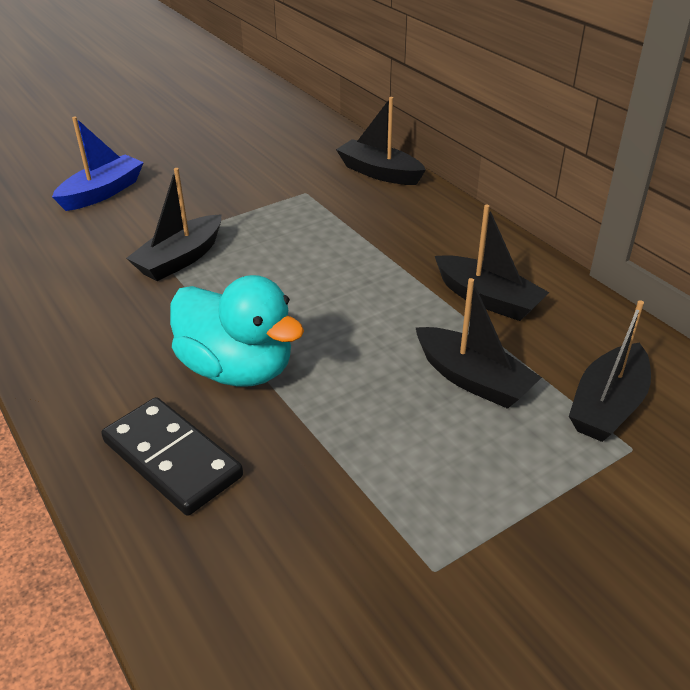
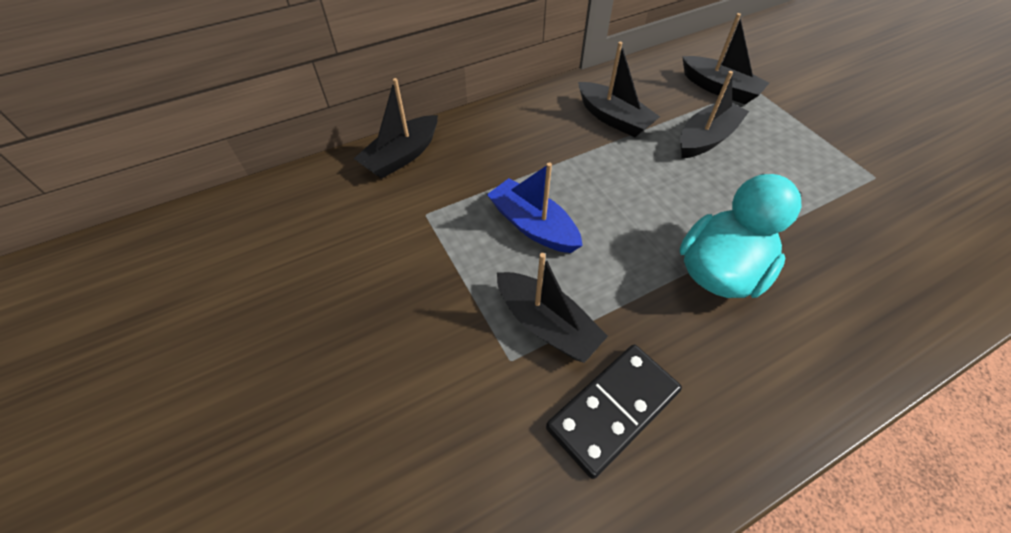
camera: 85 degrees left, 15 degrees up
blue boat [52,117,144,211] -> blue boat moved to [487,162,583,253]
black domino [101,397,243,515] -> black domino moved to [546,345,682,479]
black boat [435,204,549,321] -> black boat turned 90 degrees clockwise [578,42,660,137]

